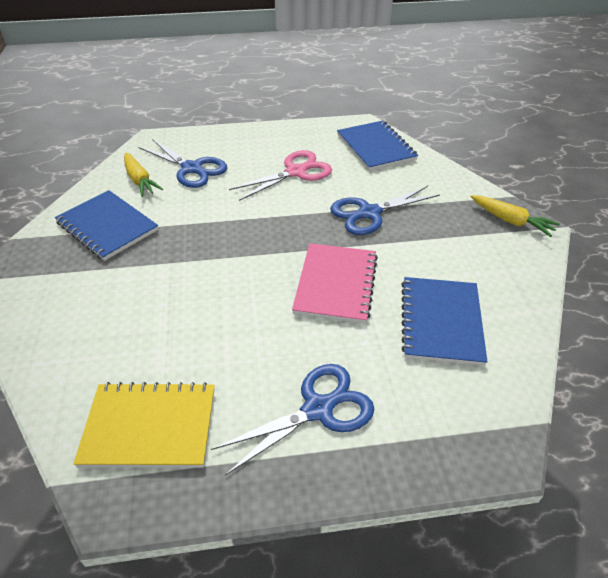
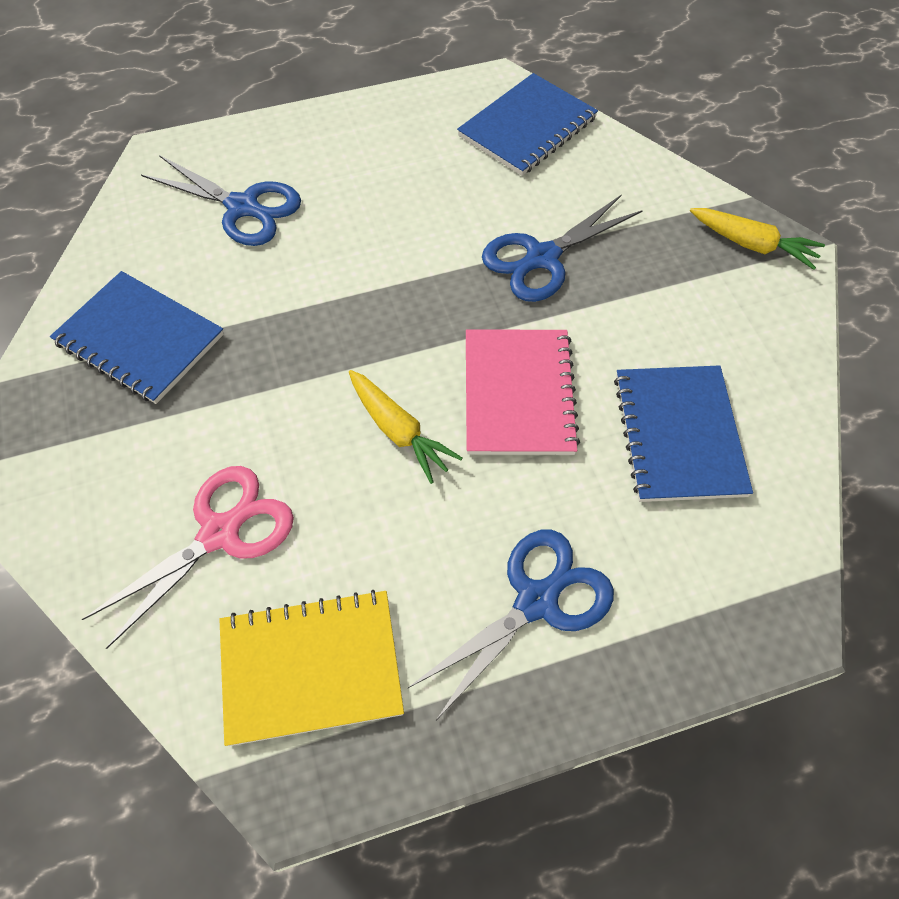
camera: 10 degrees left, 15 degrees up
yellow carrot [124,153,163,197] -> yellow carrot moved to [349,370,462,484]
pink scissors [229,150,332,201] -> pink scissors moved to [82,466,294,649]
blue notebook [337,121,418,171] -> blue notebook turned 75 degrees clockwise [457,73,598,176]

